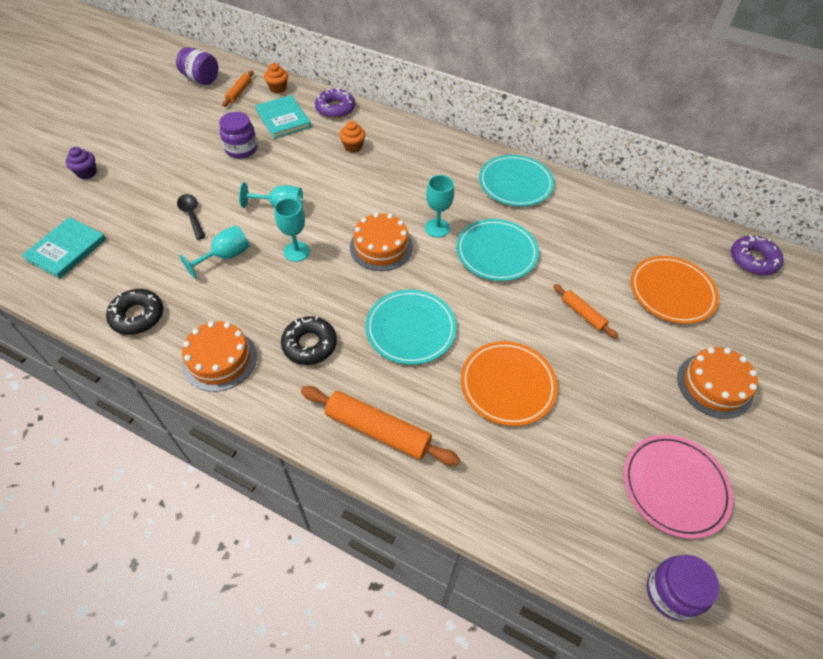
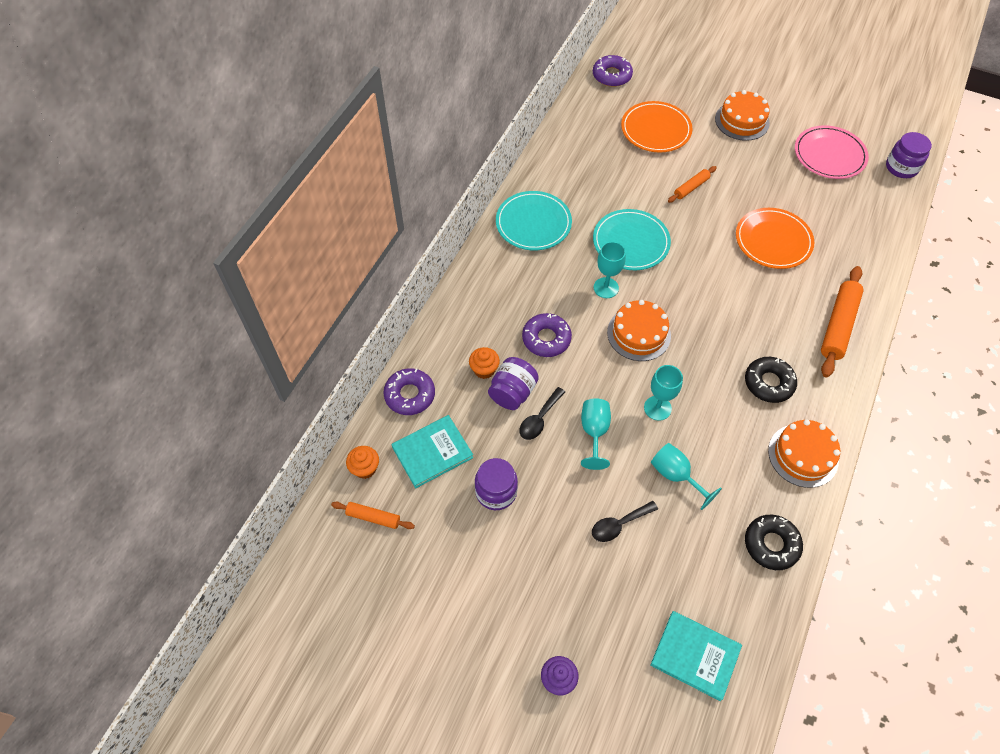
camera: 90 degrees left, 5 degrees up
purple jar [176,47,219,85] -> purple jar moved to [488,357,539,410]
turquoise plate [366,290,457,365] -> none
none -> black spoon [519,387,565,440]
none -> purple donut [522,313,572,357]

